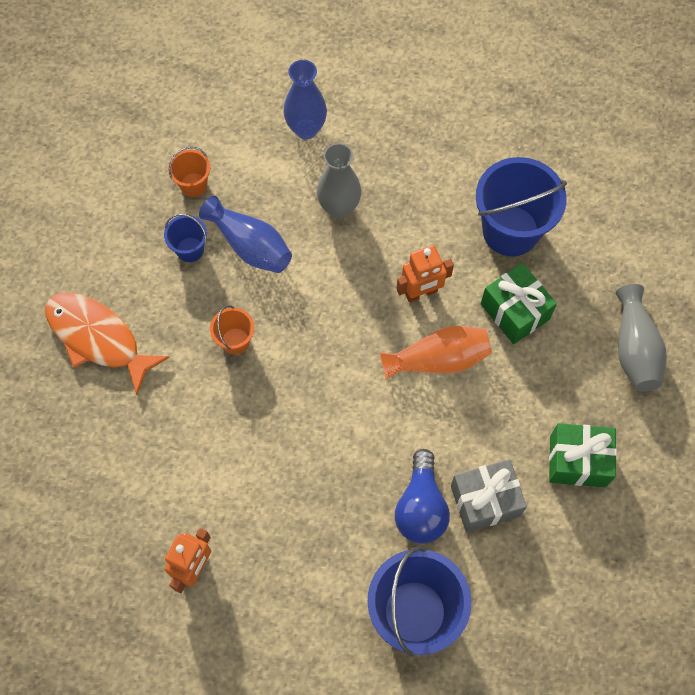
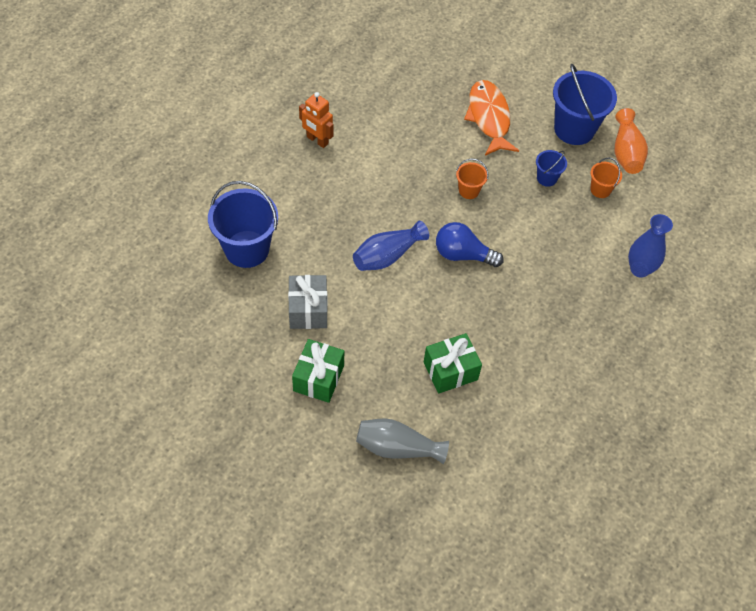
camera: 100 degrees right, 10 degrees down
orange fish [45,292,170,395] -> orange fish turned 60 degrees counterclockwise [464,80,519,156]
blue vase [199,196,292,273] -> blue vase moved to [353,221,429,271]
grey vase [317,143,361,219] -> none
orange vase [380,326,492,380] -> orange vase moved to [615,108,648,174]
blue light bulb [395,449,450,544] -> blue light bulb moved to [436,222,504,267]
orange robot [396,245,454,302] -> none
blue bucket [476,157,567,257] -> blue bucket moved to [553,64,617,145]

